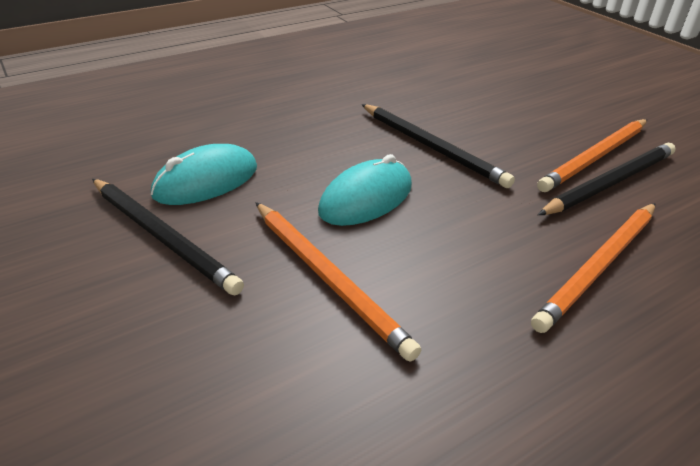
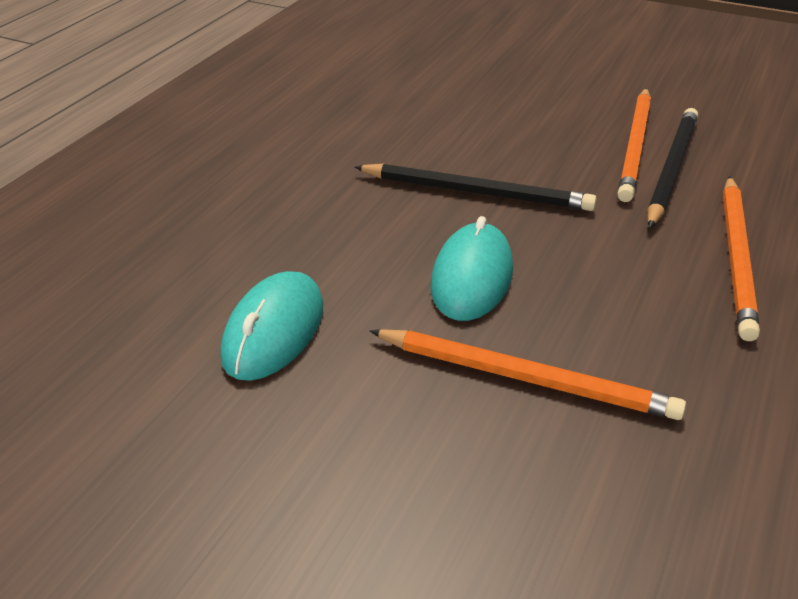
camera: 30 degrees left, 0 degrees up
black pencil [92,179,244,295] -> none

